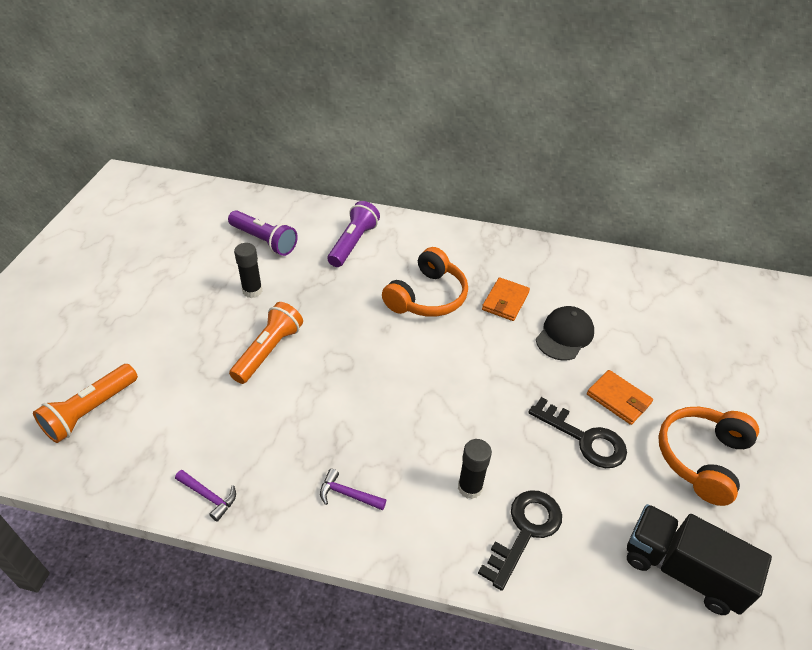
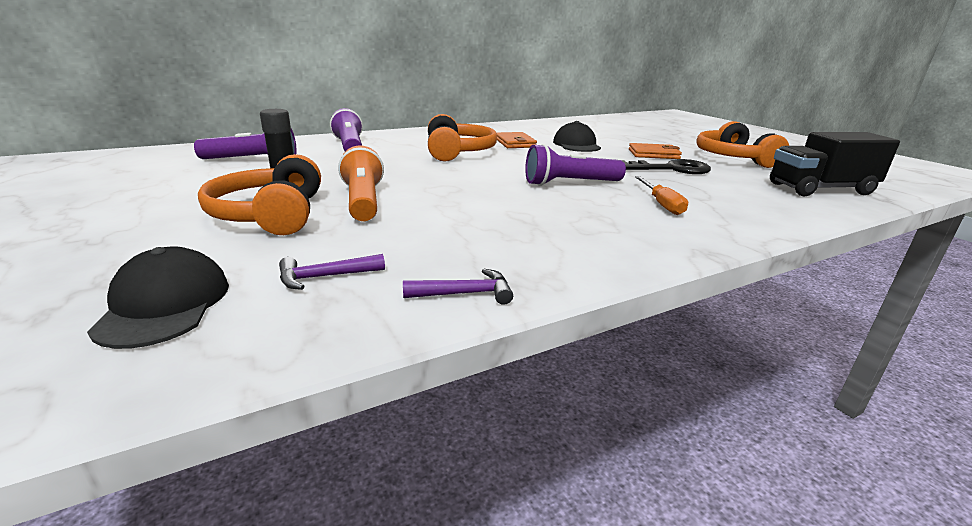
camera: 40 degrees left, 20 degrees down
orange flashlight [33,364,138,443] -> black cap [87,247,229,349]
purple hammer [320,469,386,510] -> purple hammer moved to [279,254,385,290]
black glue stick [458,439,492,499] -> orange screwdriver [635,176,688,215]
black key [478,490,562,591] -> none
none -> orange headphones [198,154,321,235]
none -> purple flashlight [525,144,626,186]

